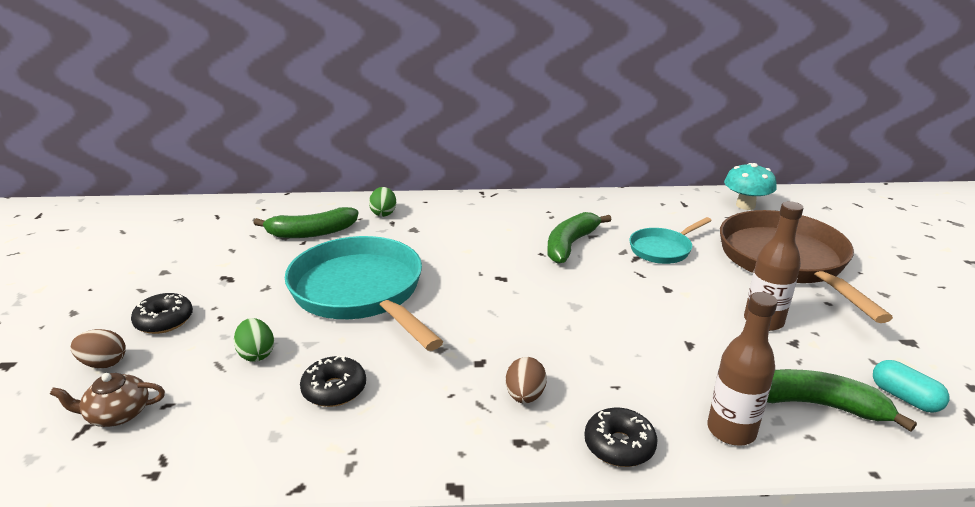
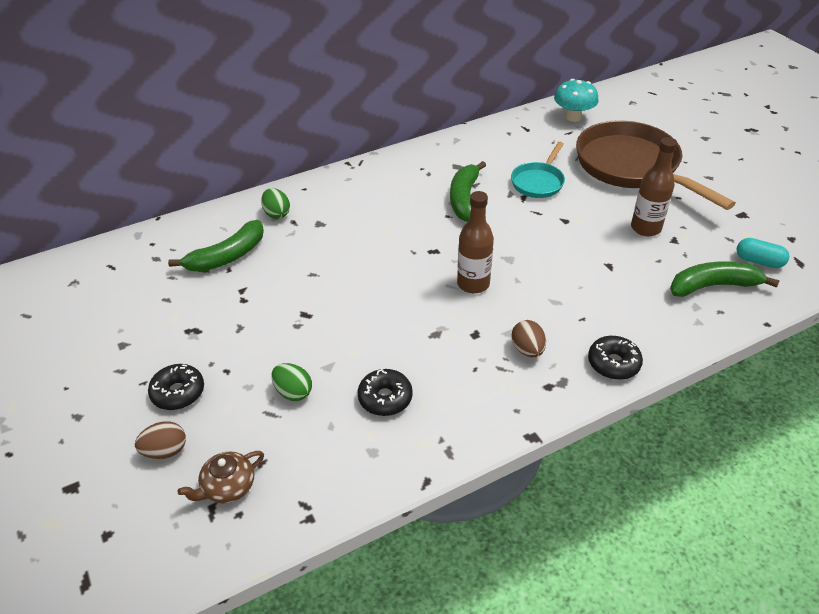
camera: 25 degrees left, 15 degrees up
turquoise pan [285,236,443,351] -> none
brown bottle [707,292,778,446] -> brown bottle moved to [457,191,494,293]

